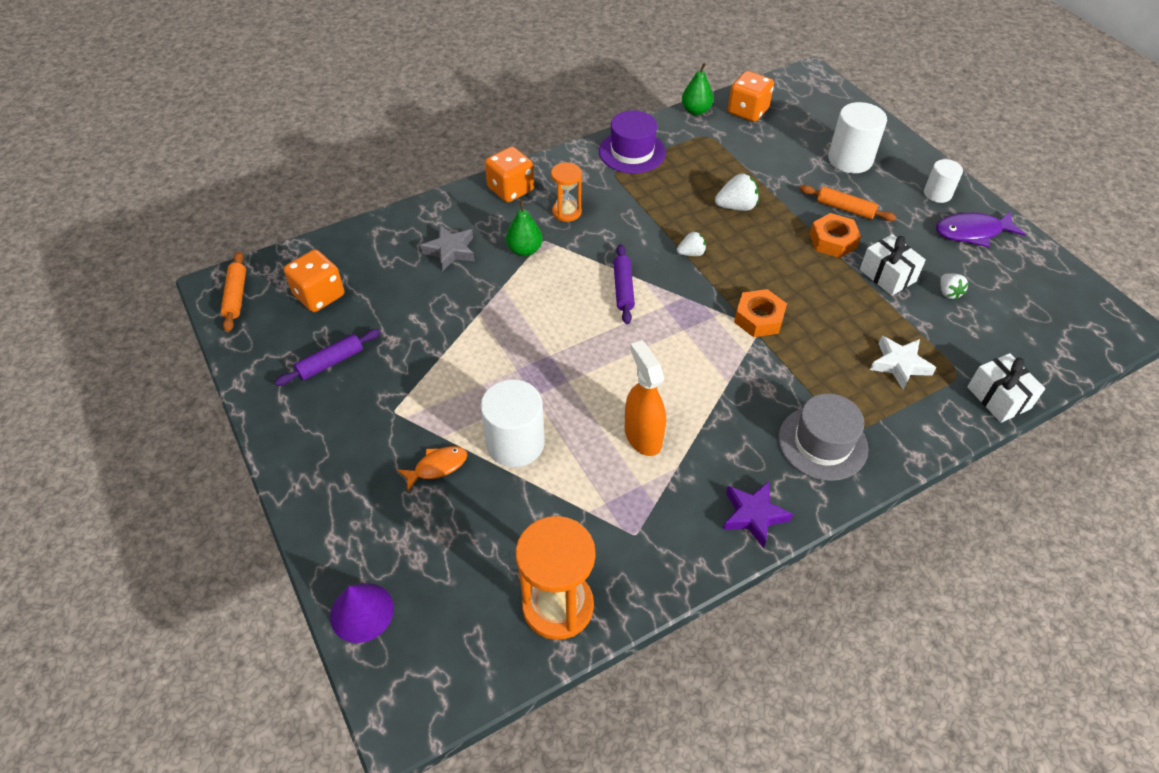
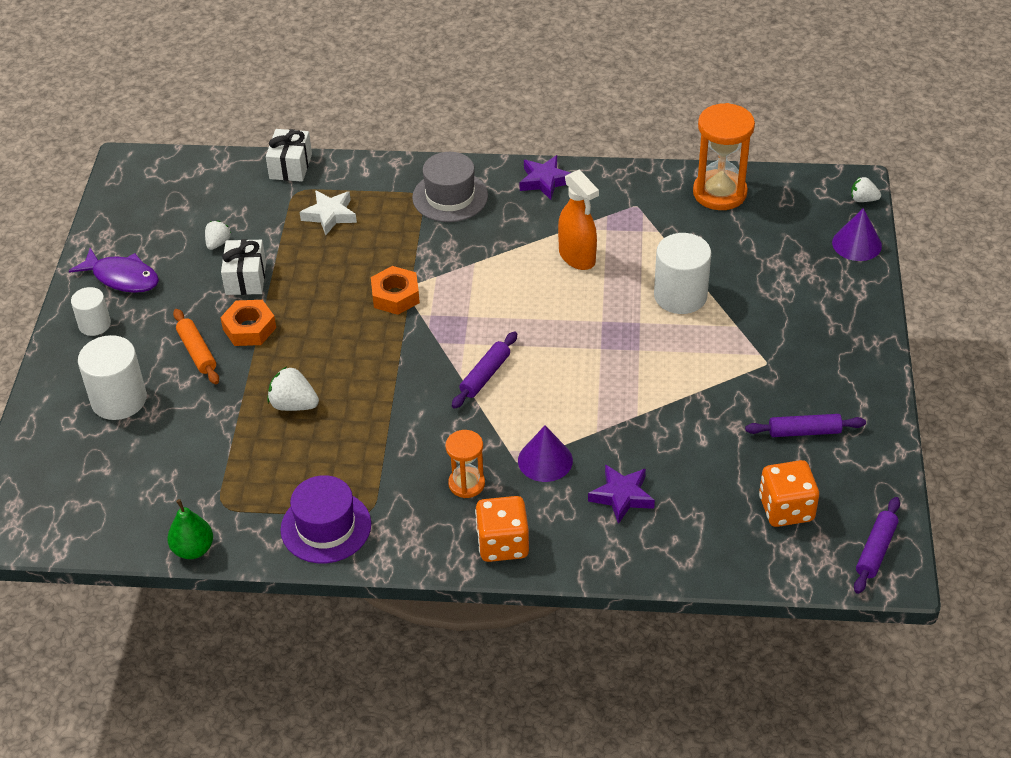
camera: 145 degrees left, 5 degrees down
orange rolling pin [221,252,246,332] -> purple rolling pin [854,497,900,594]
orange fish [397,446,467,491] -> none
grey star [420,225,475,271] -> purple star [588,464,655,524]
green pear [506,200,543,256] -> purple cone [518,426,573,482]
orange spray bottle [625,340,666,456] -> orange spray bottle turned 45 degrees counterclockwise [558,169,599,270]
white strawberry [677,231,706,256] -> white strawberry moved to [851,177,881,202]
orange dice [728,71,774,122] -> none

